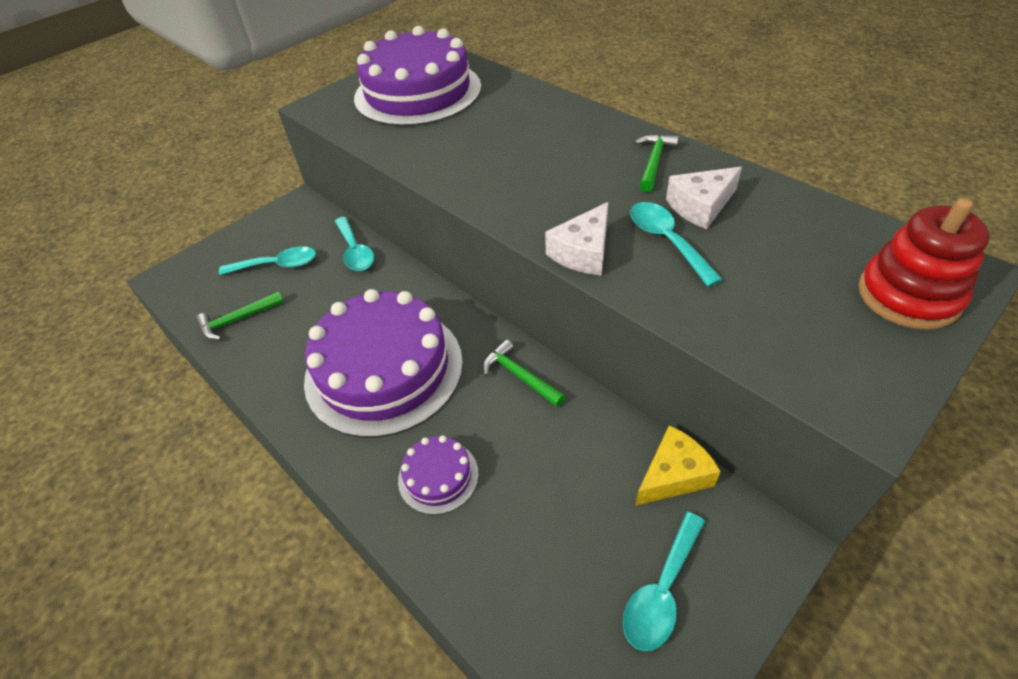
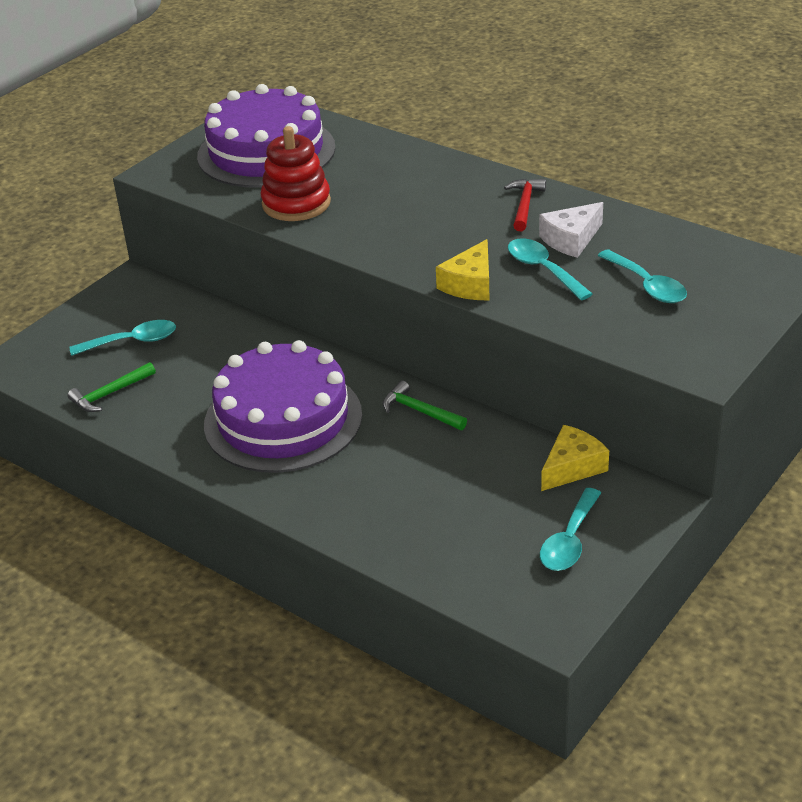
camera: 10 degrees left, 10 degrees down
turquoise spoon [335,217,374,271] -> turquoise spoon moved to [598,249,687,303]
purple cake [398,435,479,515] -> none
white cheese [545,202,608,276] -> yellow cheese [436,239,489,300]
green hammer [635,134,679,192] -> red hammer [504,179,546,231]
red stacking toy [858,198,990,330] -> red stacking toy moved to [261,126,331,221]

